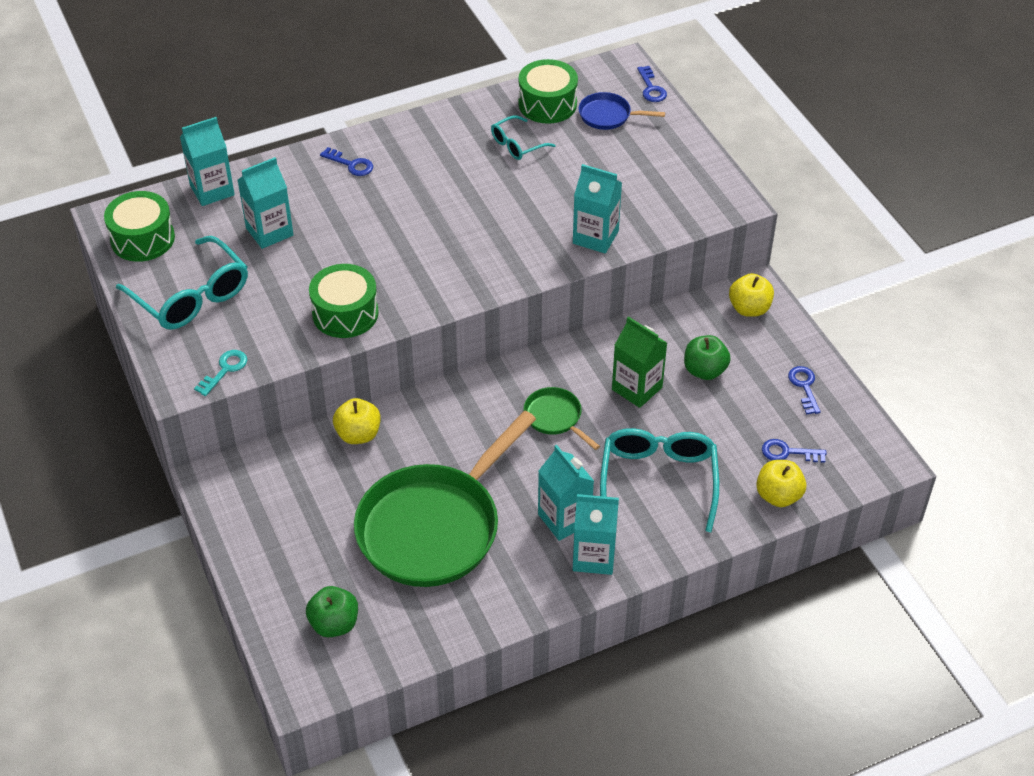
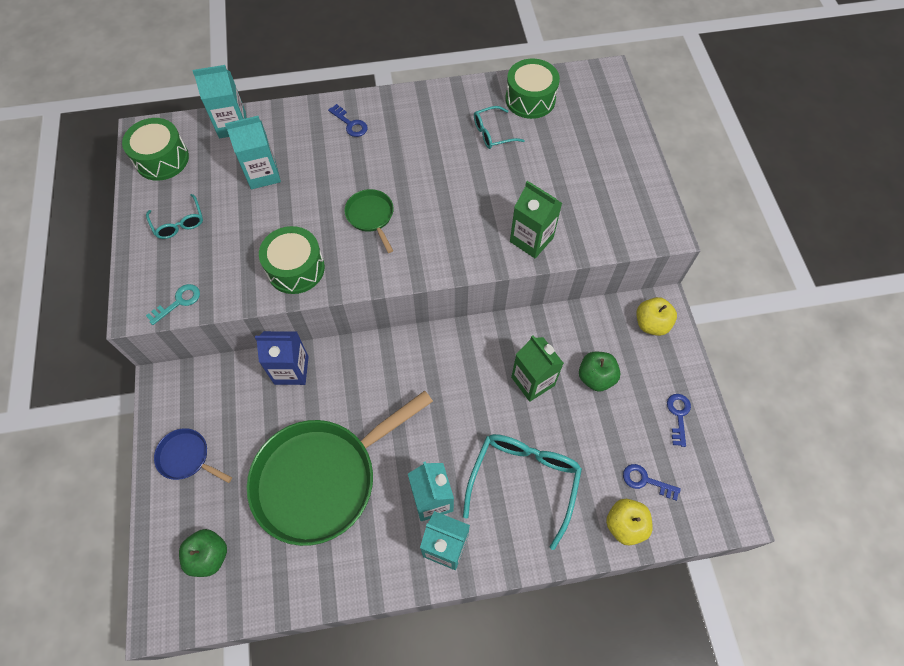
camera: 15 degrees right, 15 degrees up
turquoise glasses [116,236,248,330] -> turquoise glasses [146,194,203,239], size x0.54
yellow apple [333,398,381,444] -> blue carton [255,331,309,385]
green pan [523,387,600,450] -> green pan moved to [344,189,394,253]
turquoise carton [573,164,622,253] -> green carton [510,181,562,258]
blue pan [578,92,665,130] -> blue pan moved to [154,428,232,483]
blue key [637,66,667,102] -> none

